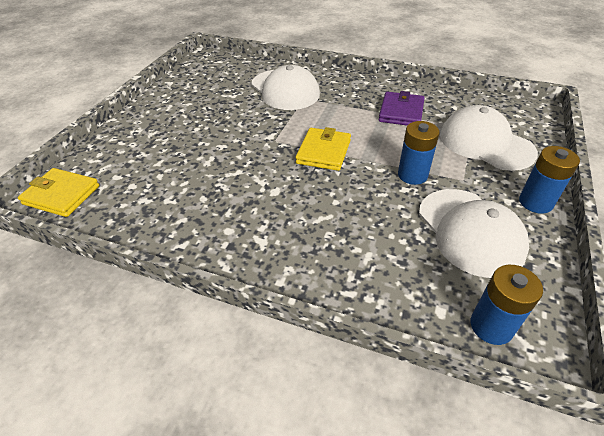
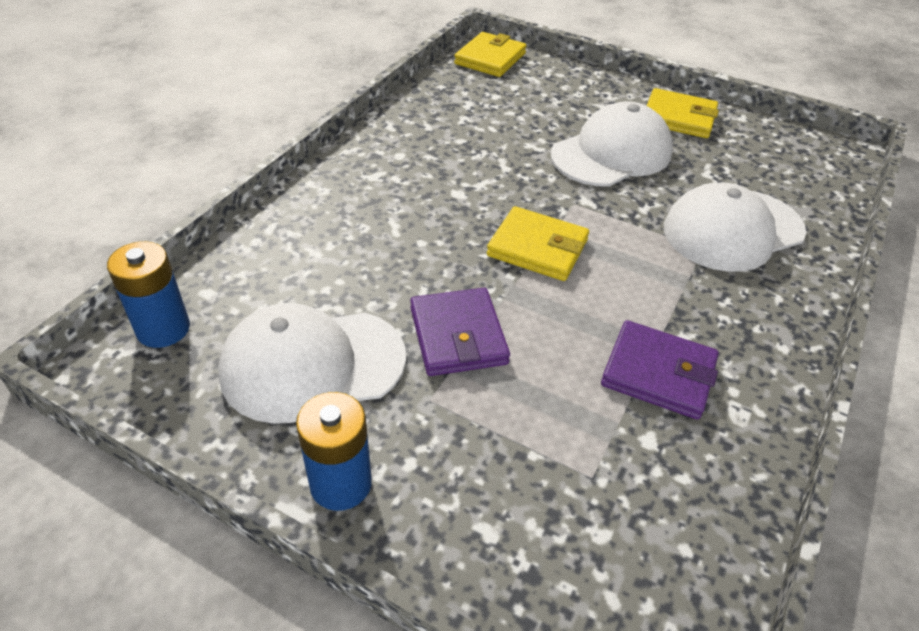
camera: 95 degrees right, 0 degrees up
blue battery [398,121,440,185] -> purple wallet [410,288,510,376]
white cap [440,105,538,171] -> white cap moved to [551,101,673,187]
none -> yellow wallet [647,88,719,138]

